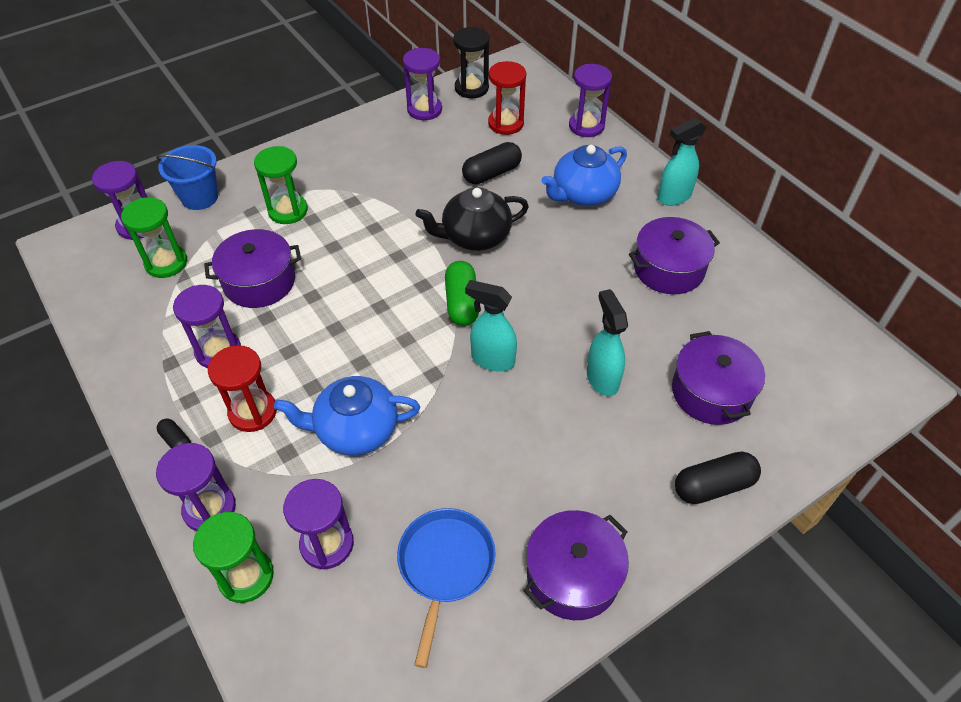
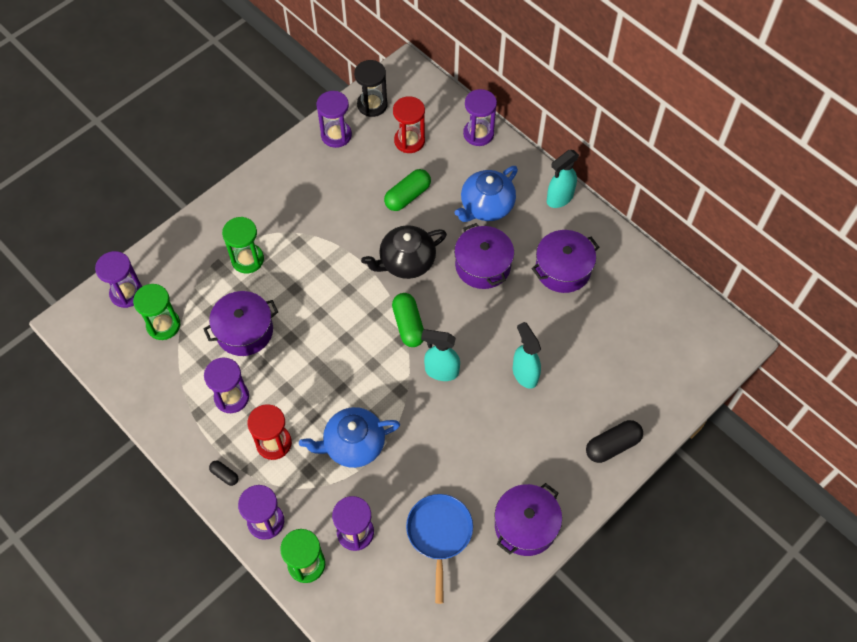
camera: 10 degrees left, 10 degrees up
blue bucket [156,145,218,210] -> none
black capsule [462,142,522,184] -> green capsule [384,169,431,211]
purple pot [672,331,765,425] -> purple pot moved to [454,223,514,289]

